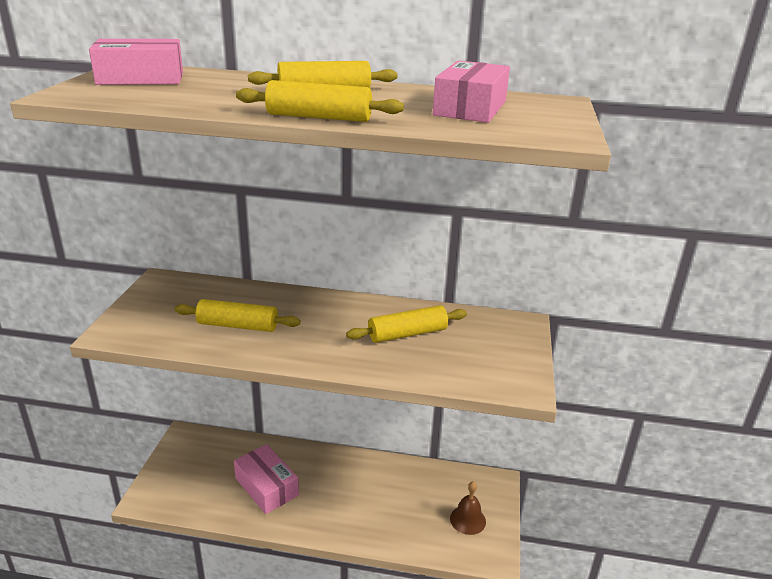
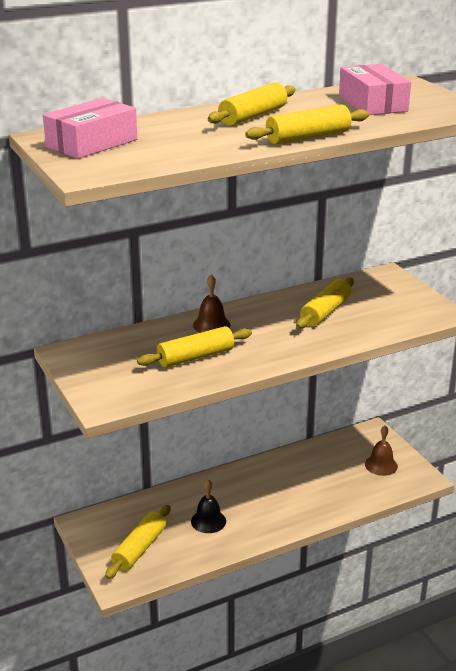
camera: 35 degrees left, 0 degrees up
pink box [234,444,299,514] -> black bell [191,479,226,533]
none -> yellow rolling pin [105,505,171,579]
none -> brown bell [193,274,231,333]

